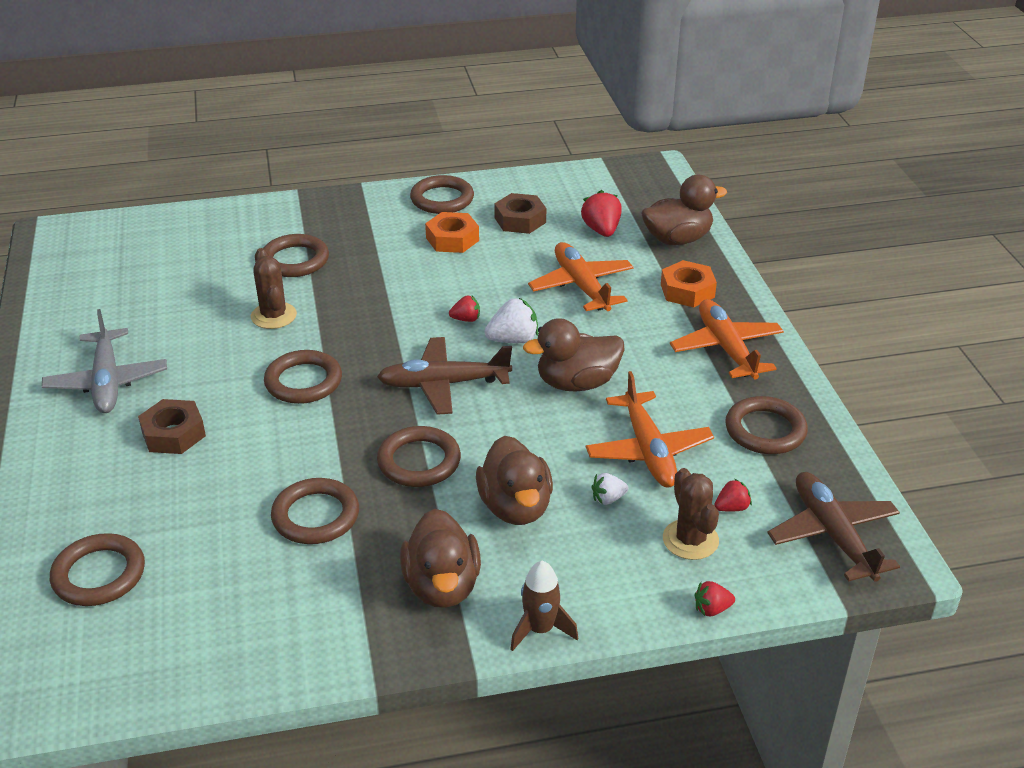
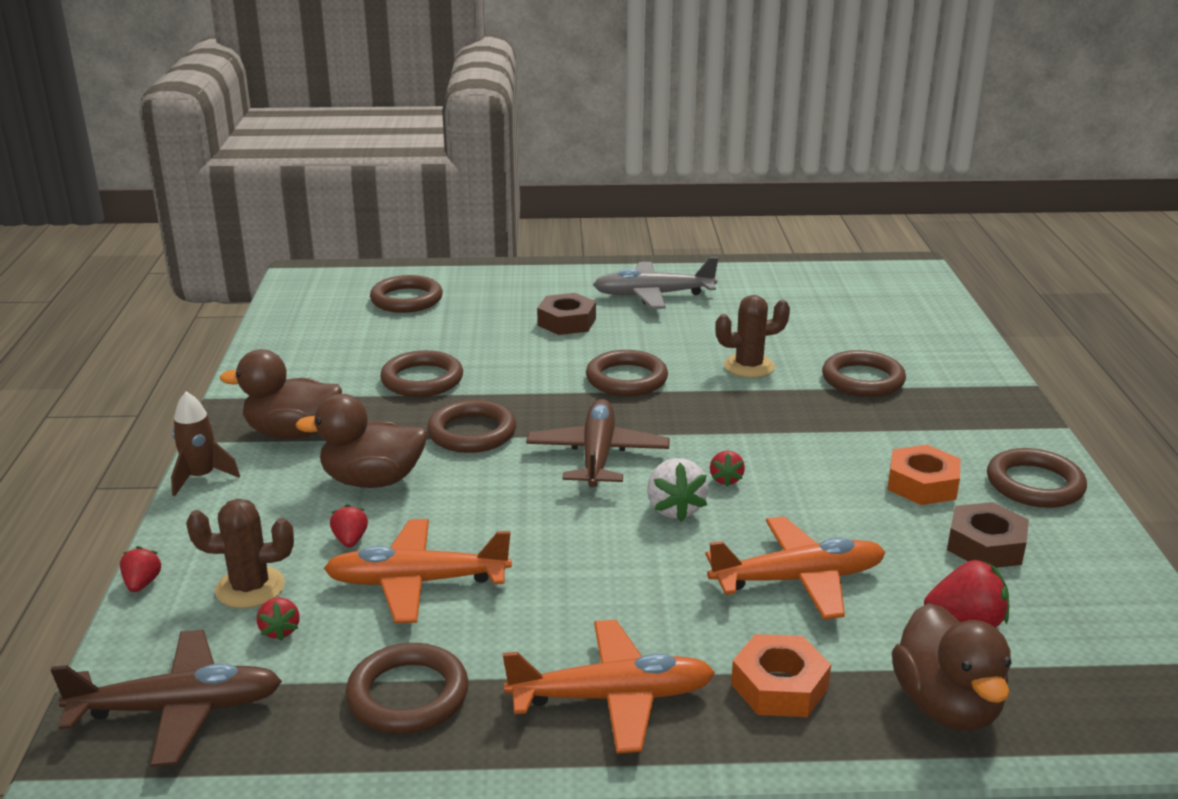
camera: 100 degrees right, 10 degrees down
brown duck [523,318,624,391] -> none
white strawberry [591,473,628,505] -> red strawberry [330,504,368,548]

